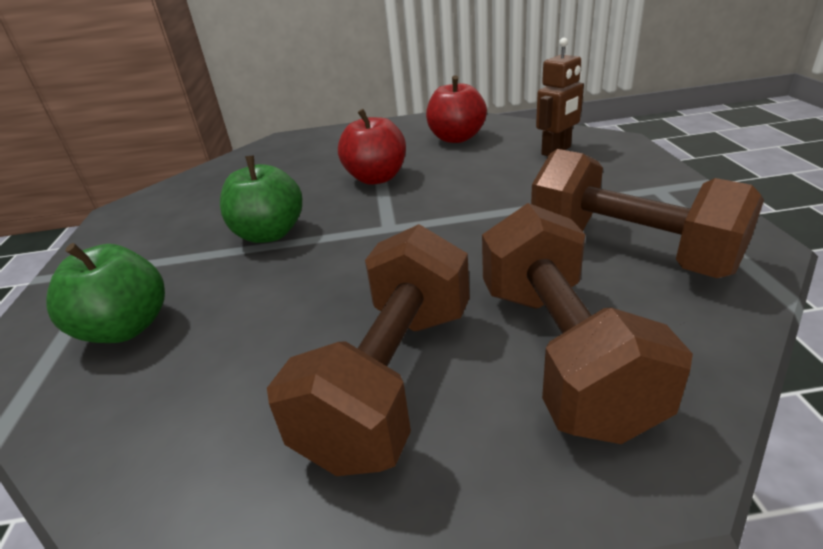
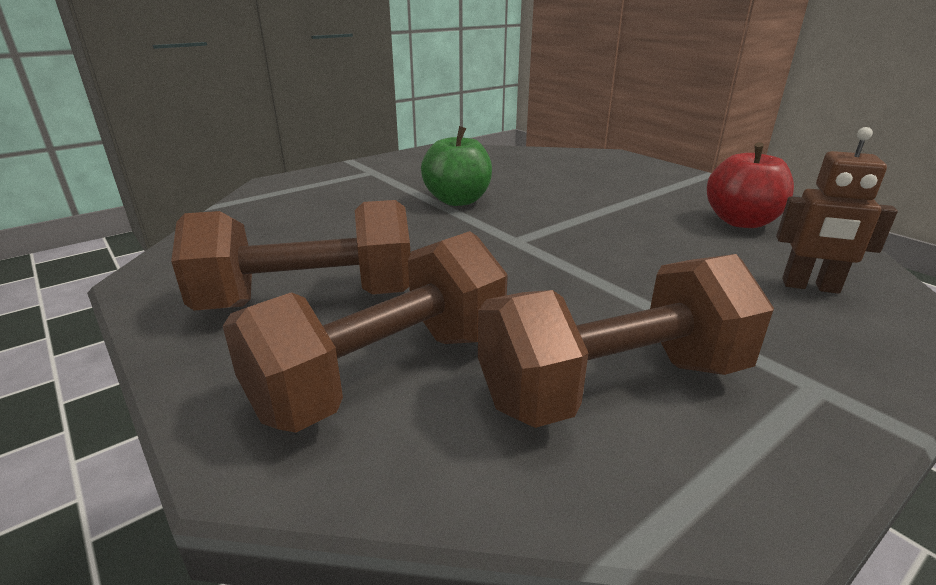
camera: 55 degrees right, 5 degrees down
green apple [46,243,165,343] -> none
red apple [338,109,406,185] -> none
brown dumbbell [531,149,764,278] -> brown dumbbell turned 60 degrees clockwise [478,254,774,428]

